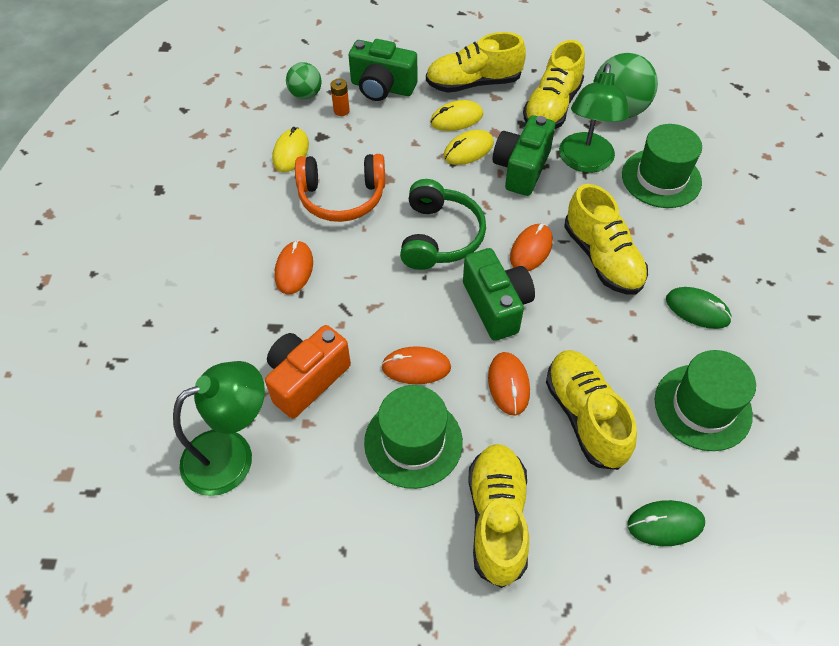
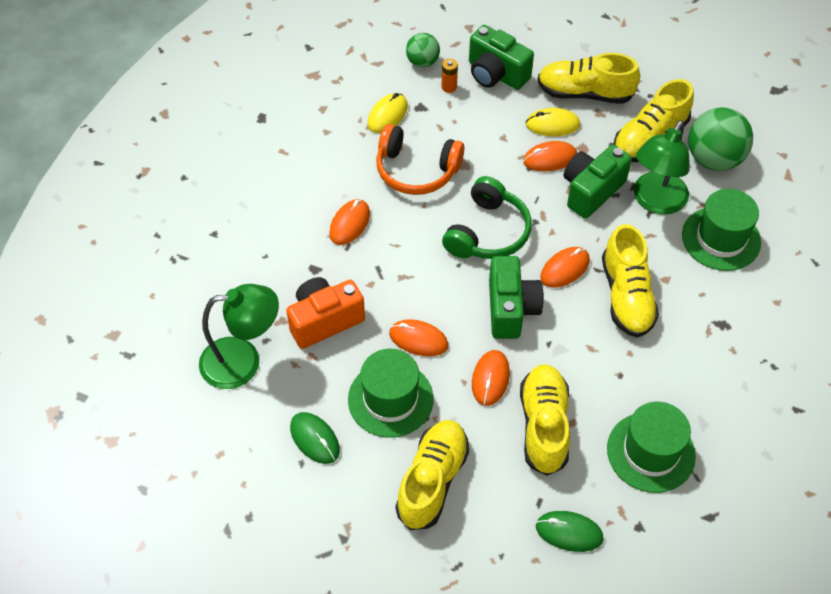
camera: 20 degrees right, 0 degrees up
yellow mouse [443,130,494,165] -> orange mouse [523,141,577,171]
green mouse [666,287,732,329] -> green mouse moved to [290,412,340,464]

